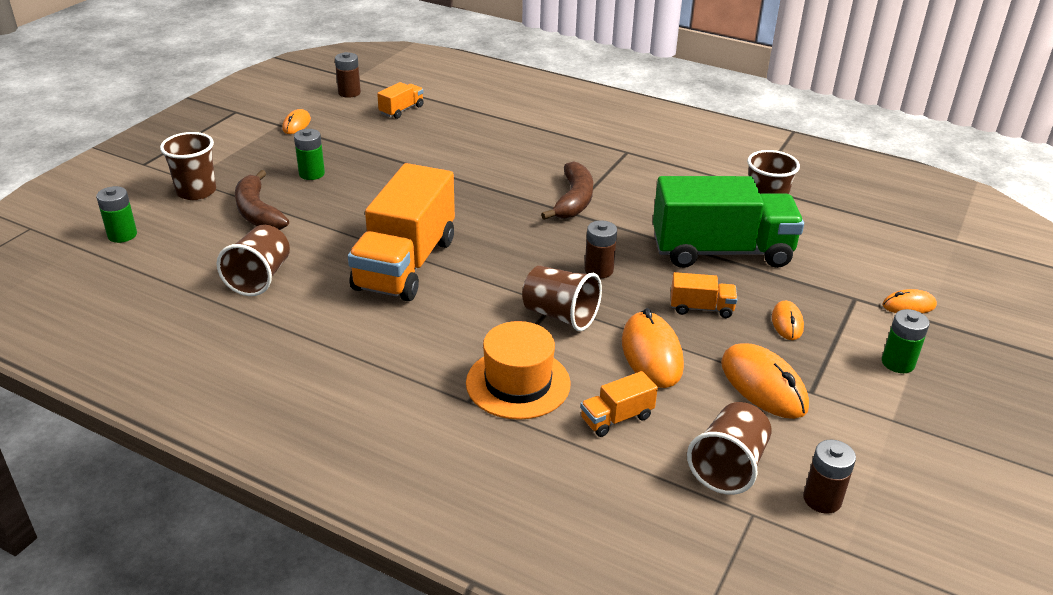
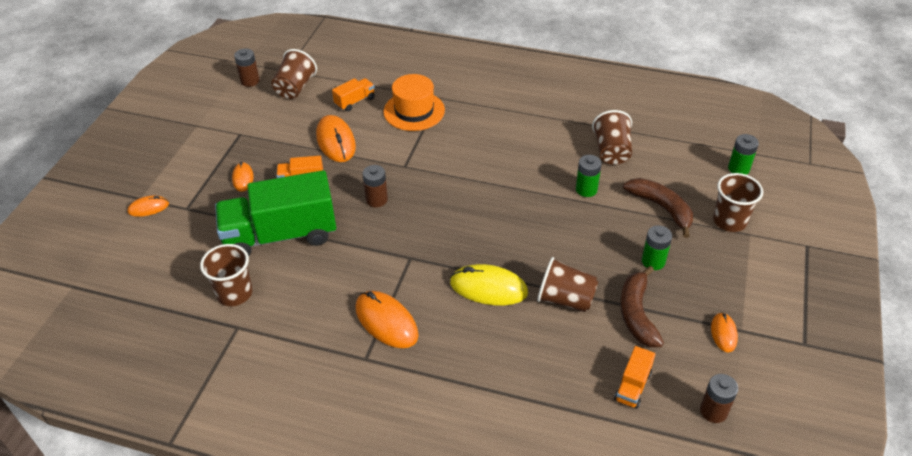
camera: 170 degrees right, 10 degrees up
orange truck [348,163,455,301] -> none
brown cup [522,266,602,331] -> brown cup moved to [537,257,598,312]
brown banana [541,161,593,220] -> brown banana moved to [620,266,664,347]
orange mouse [721,343,809,419] -> orange mouse moved to [355,291,419,348]
green battery [882,309,929,373] -> green battery moved to [576,155,602,197]
none -> yellow mouse [450,264,528,306]

